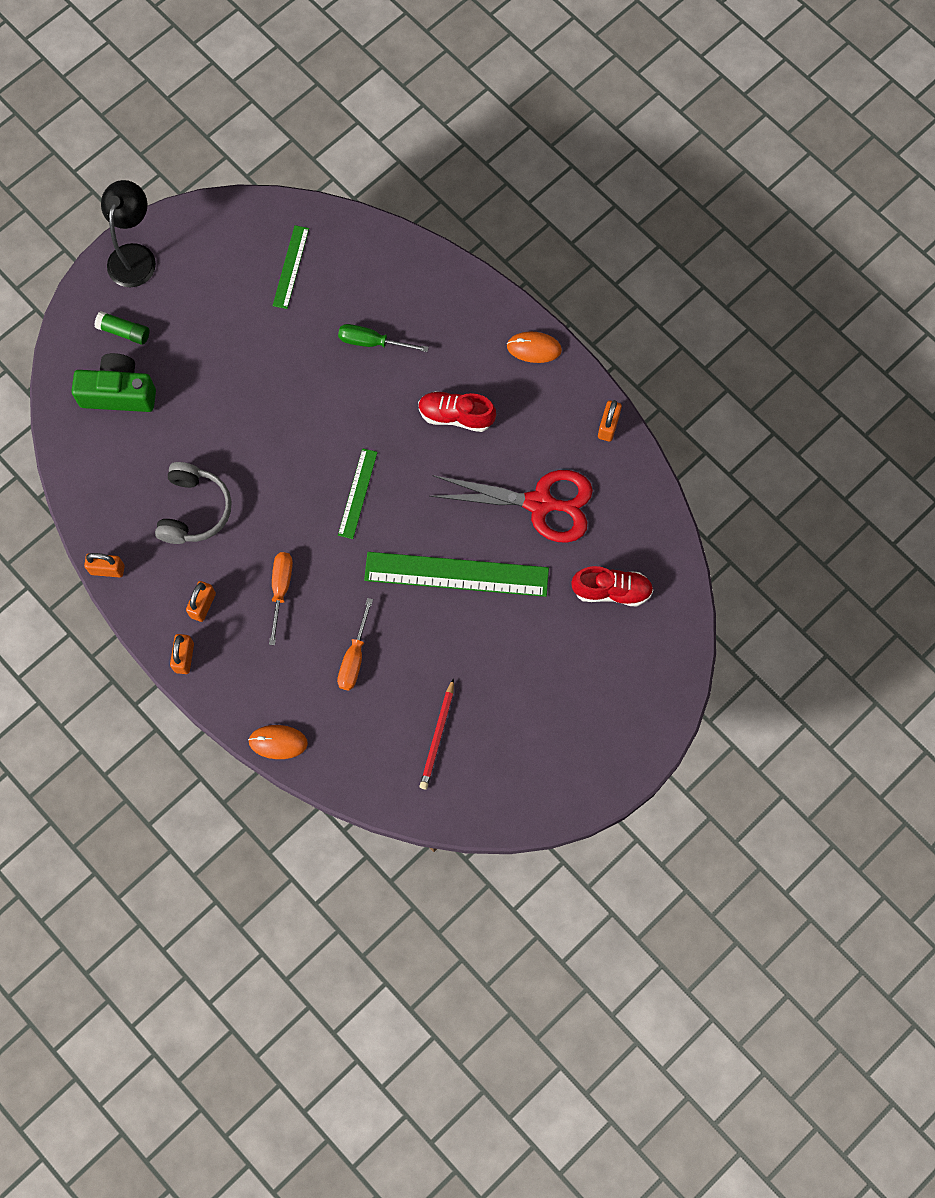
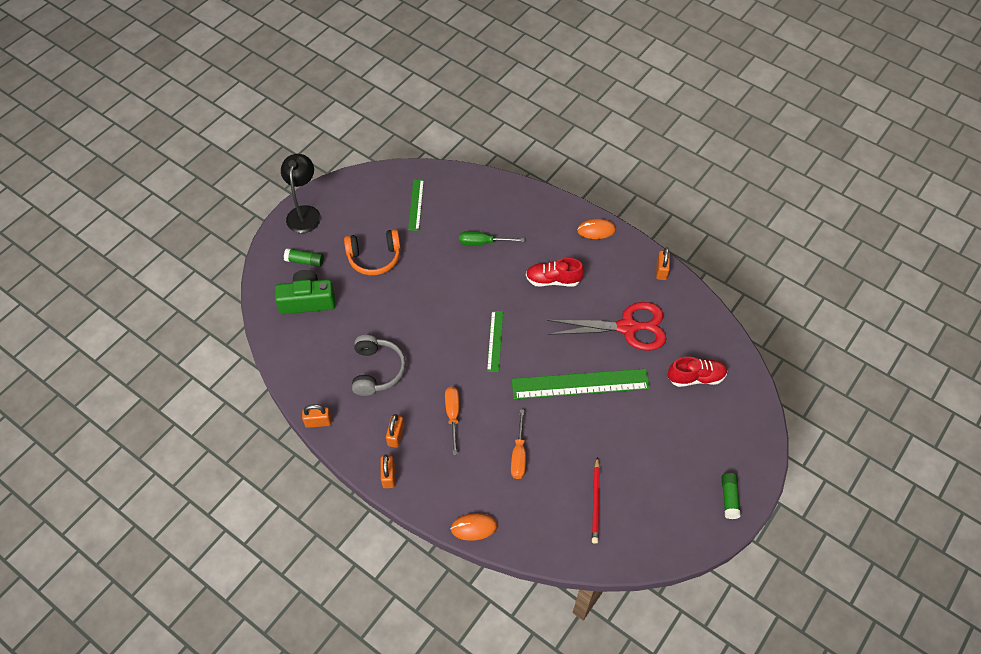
camera: 10 degrees left, 15 degrees down
none -> orange headphones [344,229,401,275]
none -> green glue stick [721,473,741,519]

